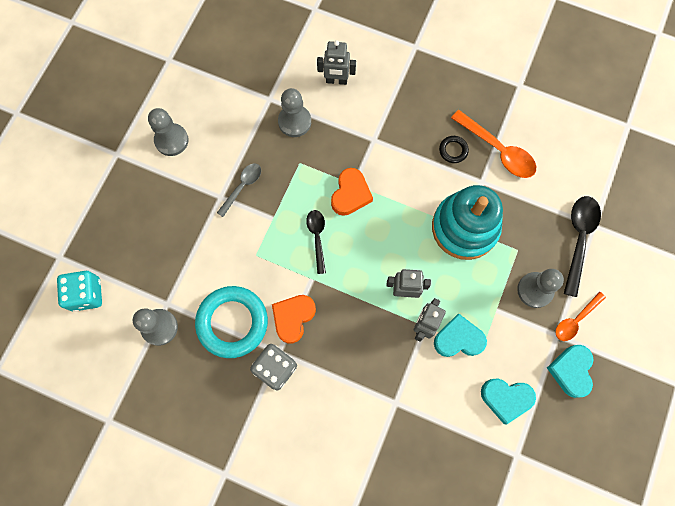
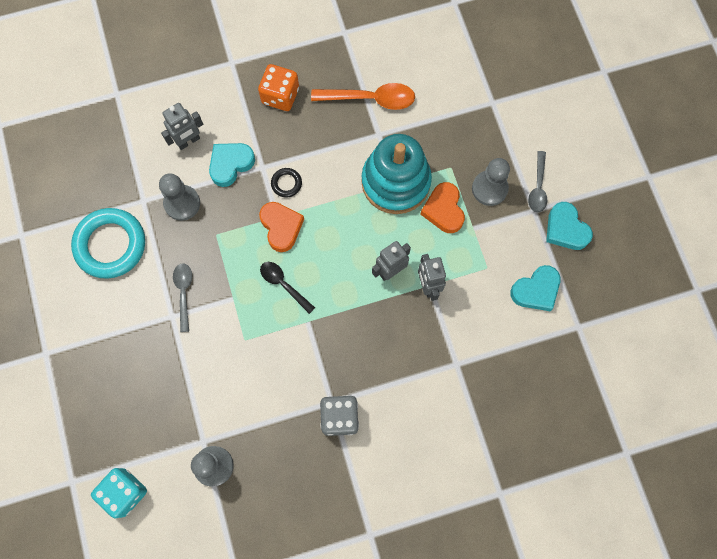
camera: 40 degrees left, 0 degrees up
grey pawn [148,108,189,156] -> none
turquoise ring [195,286,268,358] -> turquoise ring moved to [71,208,145,278]
orange heart [272,295,316,344] -> orange heart moved to [420,182,465,233]
turquoise heart [434,313,487,357] -> turquoise heart moved to [209,143,255,187]
black ring [439,136,469,163] -> black ring moved to [271,168,302,197]
orange spoon [555,292,606,341] -> grey spoon [528,151,547,213]
black spoon [564,196,601,297] -> none
none -> orange dice [258,64,299,111]

